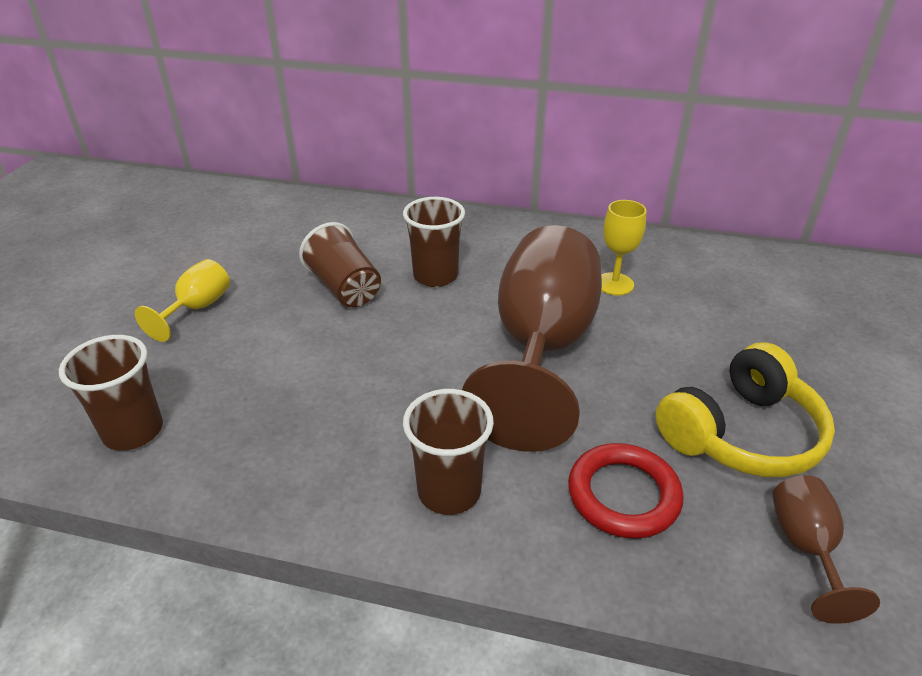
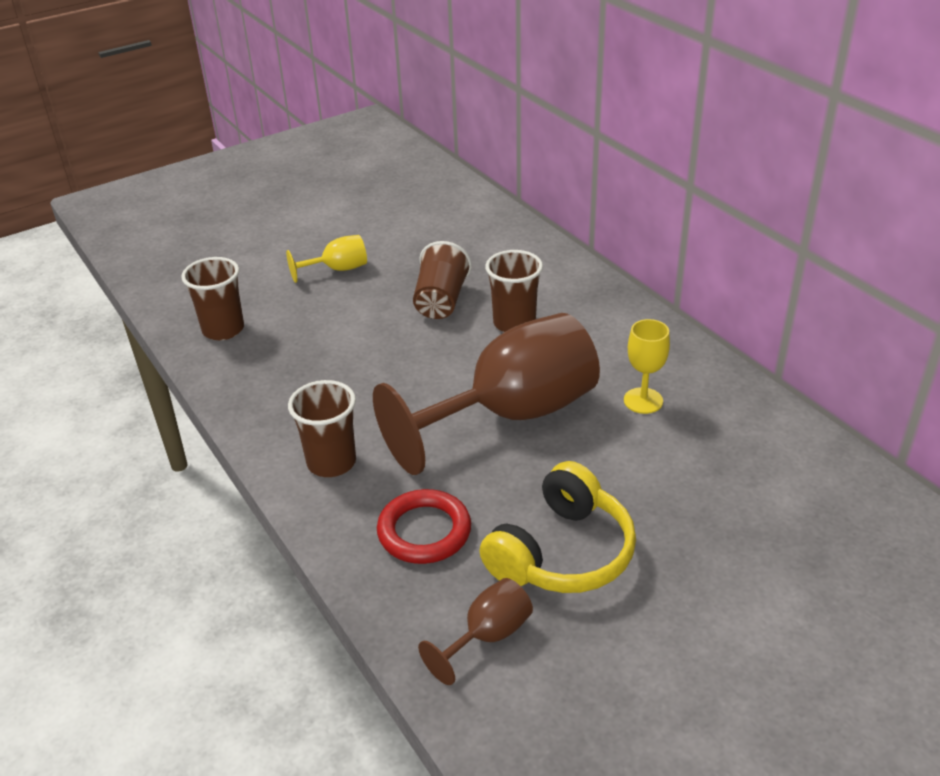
camera: 45 degrees right, 0 degrees up
yellow headphones [656,342,835,477] -> yellow headphones turned 60 degrees counterclockwise [479,461,636,593]

